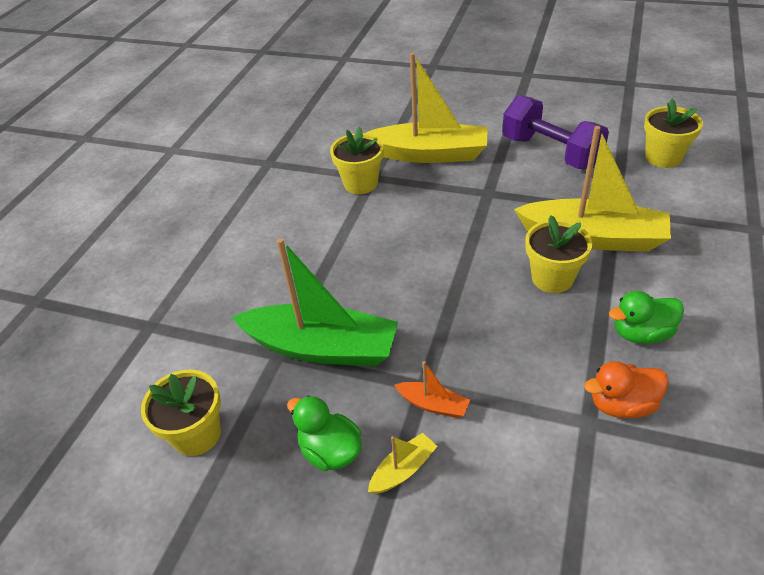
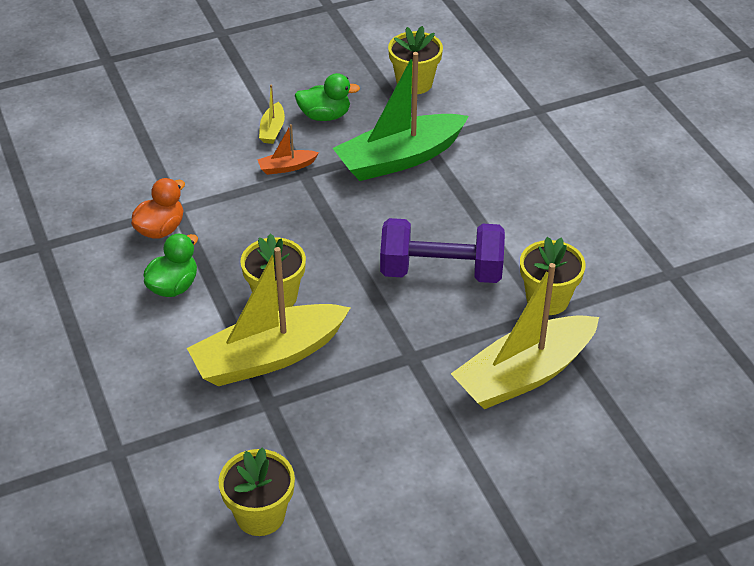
camera: 135 degrees right, 0 degrees up
purple dumbbell [502,95,609,169] -> purple dumbbell moved to [380,218,505,283]

